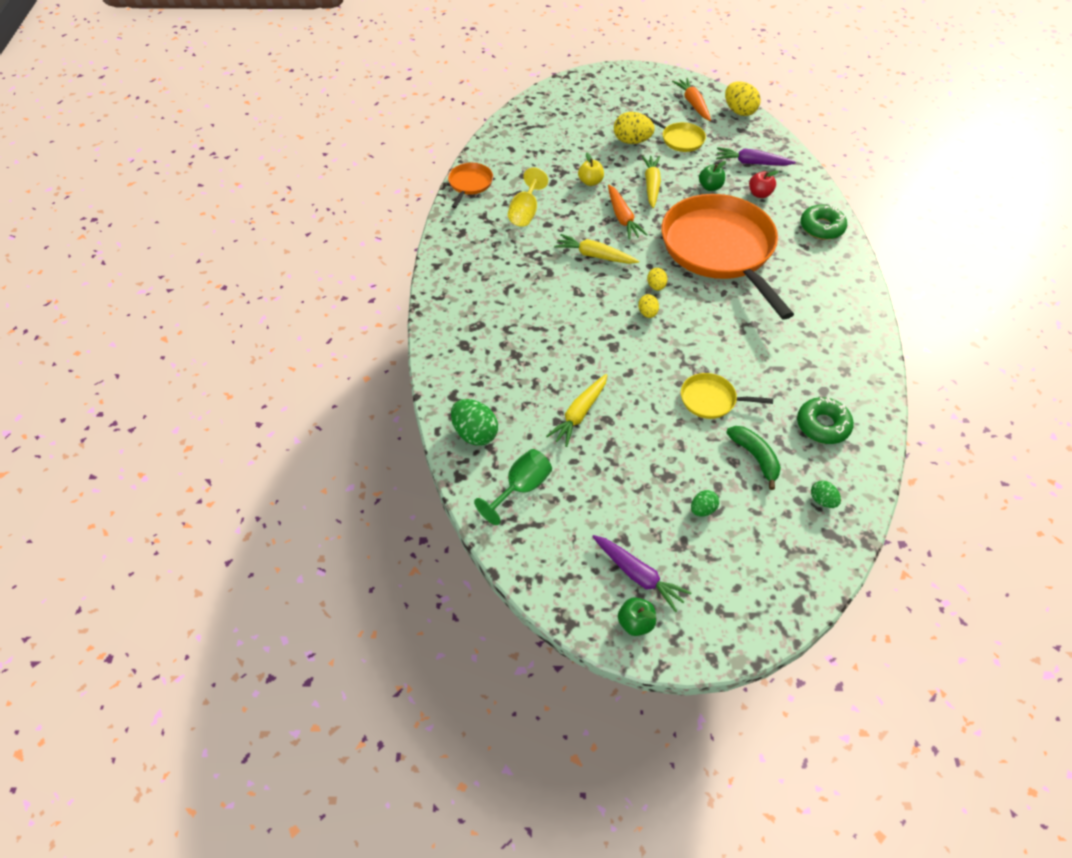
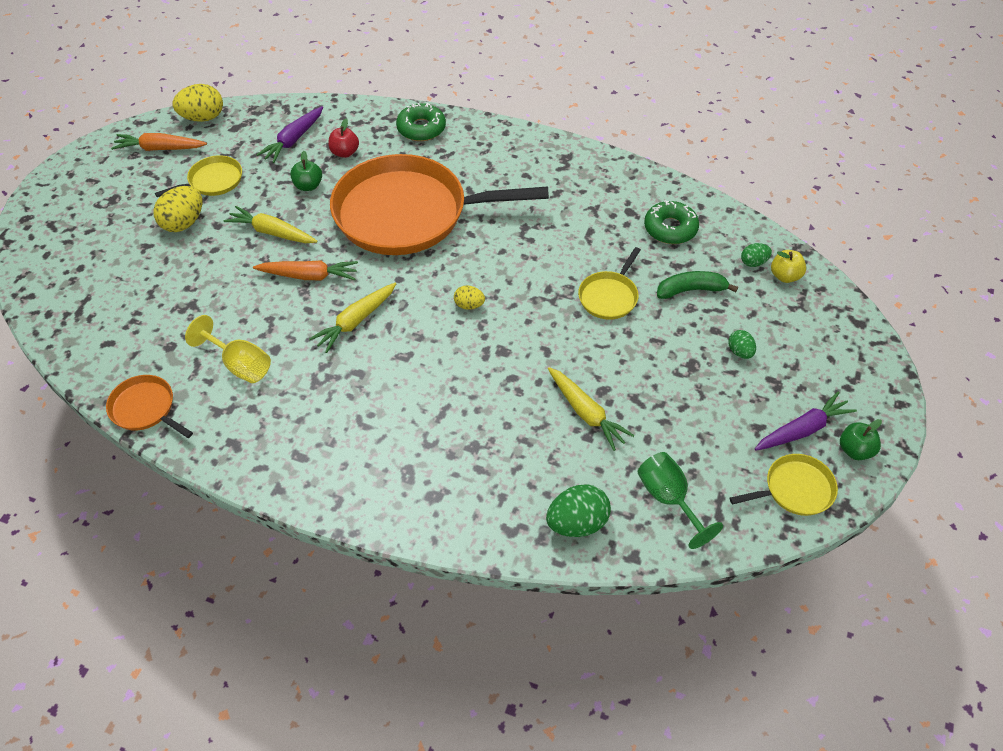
camera: 70 degrees left, 0 degrees up
yellow apple [578,152,604,186] -> yellow apple moved to [771,250,806,283]
yellow egg [647,268,667,291] -> none
none -> yellow pan [730,454,838,516]

